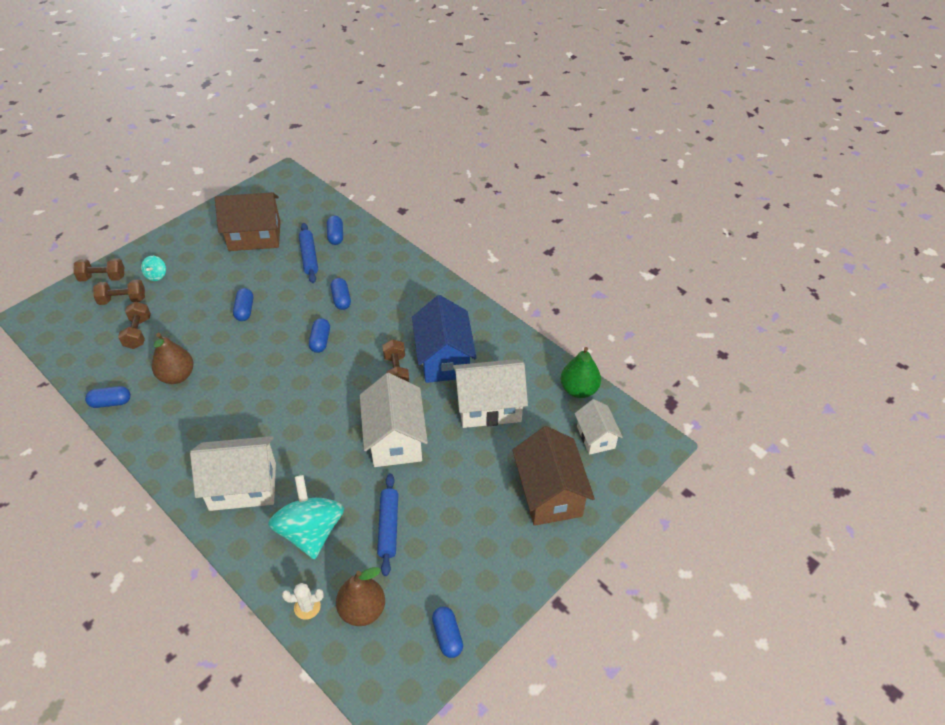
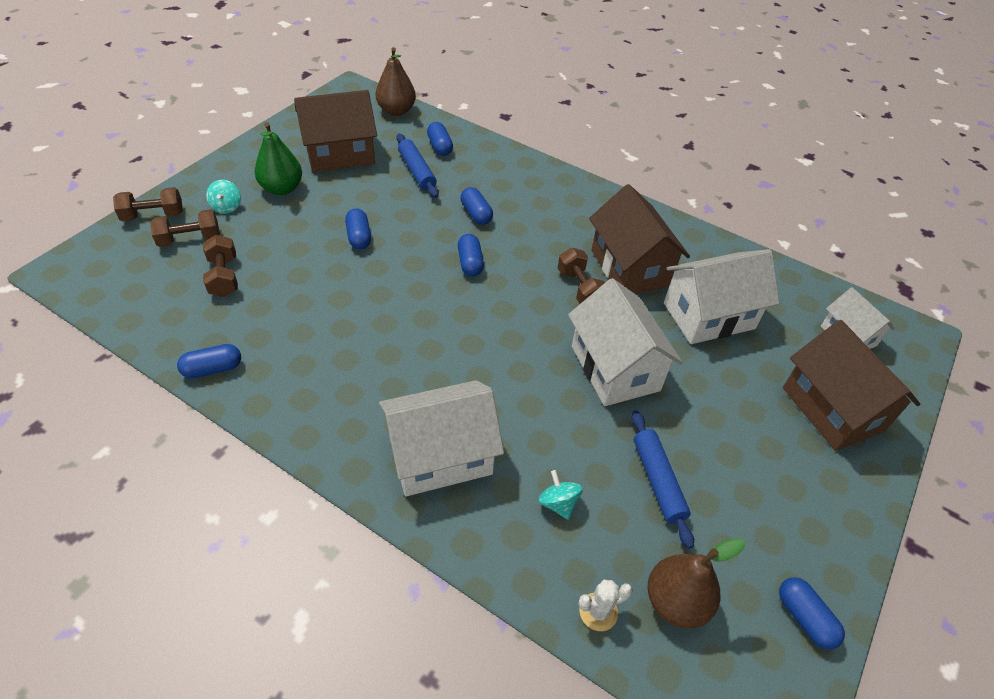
camera: 15 degrees left, 0 degrees up
brown pear [152,333,194,384] -> brown pear moved to [375,47,416,116]
turquoise spinning top [268,475,344,560] -> turquoise spinning top [538,470,583,520], size x0.44
blue house [412,295,477,383] -> brown house [589,184,690,294]
green pear [561,347,601,398] -> green pear moved to [254,122,302,195]

